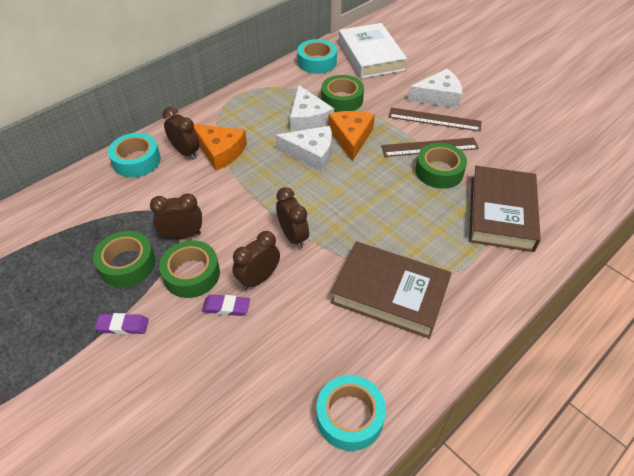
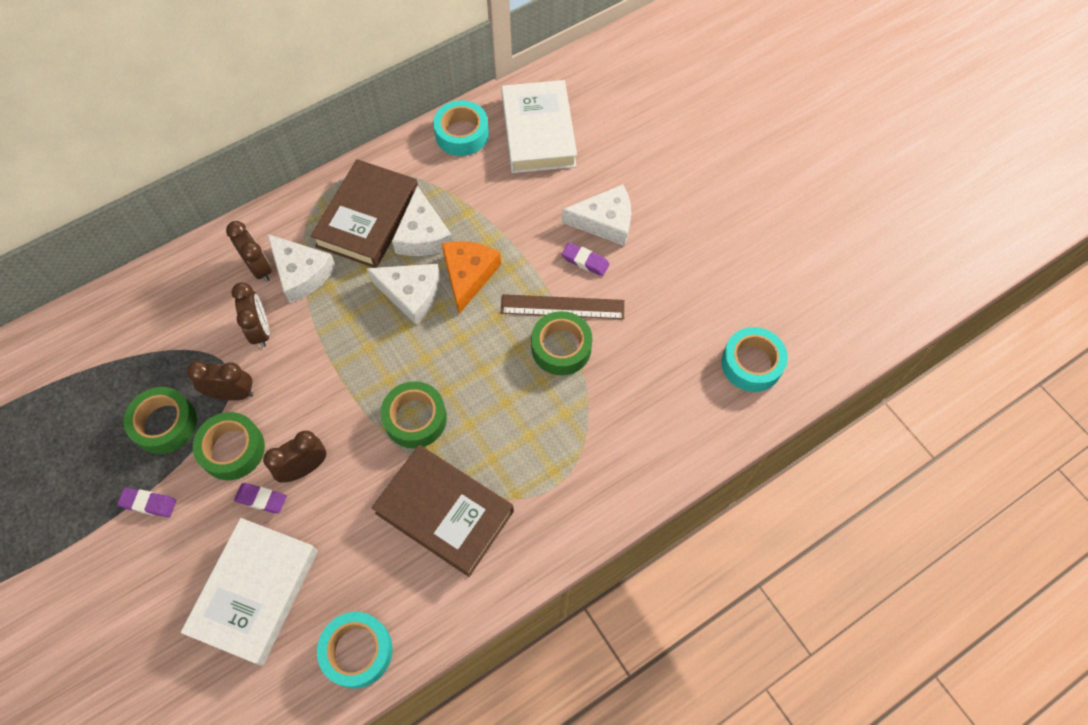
camera: 10 degrees right, 15 degrees up
turquoise tape [108,133,161,177] -> turquoise tape moved to [721,327,788,392]
orange cheese [194,124,247,171] -> white cheese [267,234,336,303]
brown clock [276,187,309,249] -> brown clock moved to [231,282,269,347]
green tape [321,75,364,112] -> green tape moved to [381,381,447,448]
brown ruler [389,107,482,131] -> purple eraser [562,243,609,276]
brown book [469,166,541,252] -> brown book moved to [311,159,418,268]
none -> white book [181,518,318,666]

